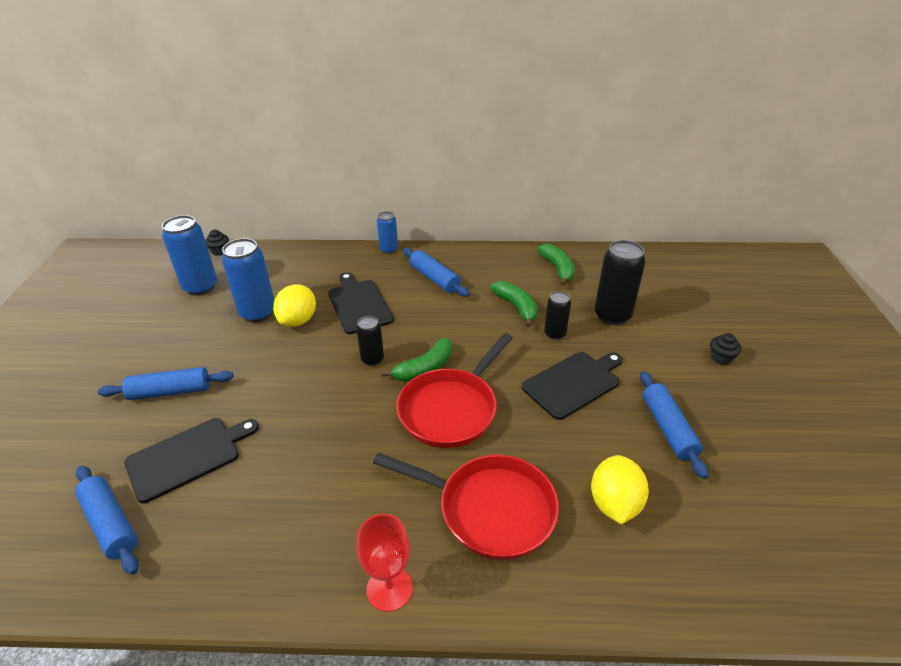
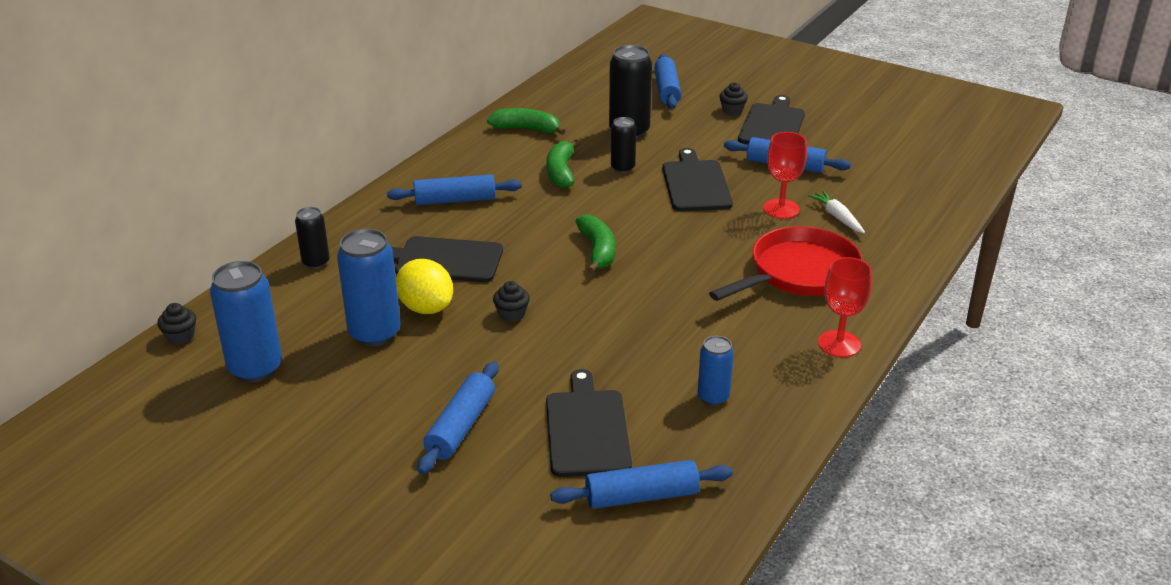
camera: 60 degrees left, 5 degrees down
black can [356,316,384,366] -> black can moved to [295,207,330,269]
blue can [377,212,398,254] -> blue can moved to [698,336,734,406]
red pan [396,333,513,448] -> none
green banana [490,281,538,327] -> green banana turned 90 degrees counterclockwise [546,140,580,188]
yellow lemon [591,455,649,524] -> white carrot [808,191,865,233]
none -> black cupcake [493,281,530,322]
none -> blue rolling pin [654,54,681,109]
none -> black cutting board [738,95,805,144]
none -> red goblet [763,132,807,219]

